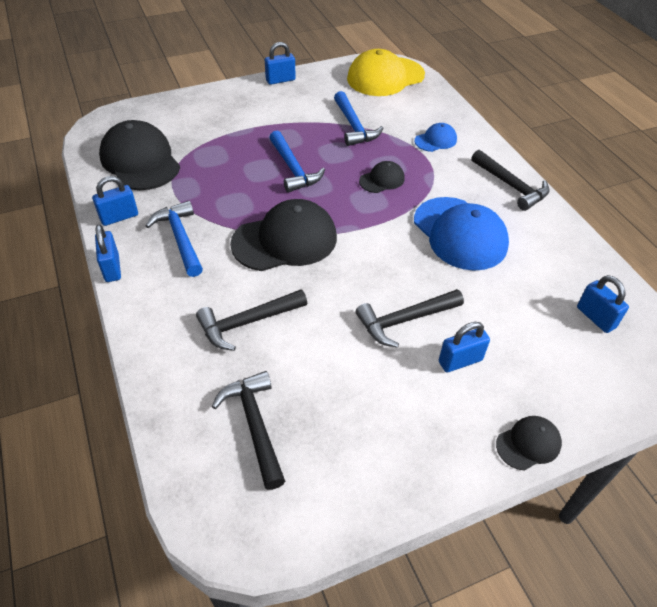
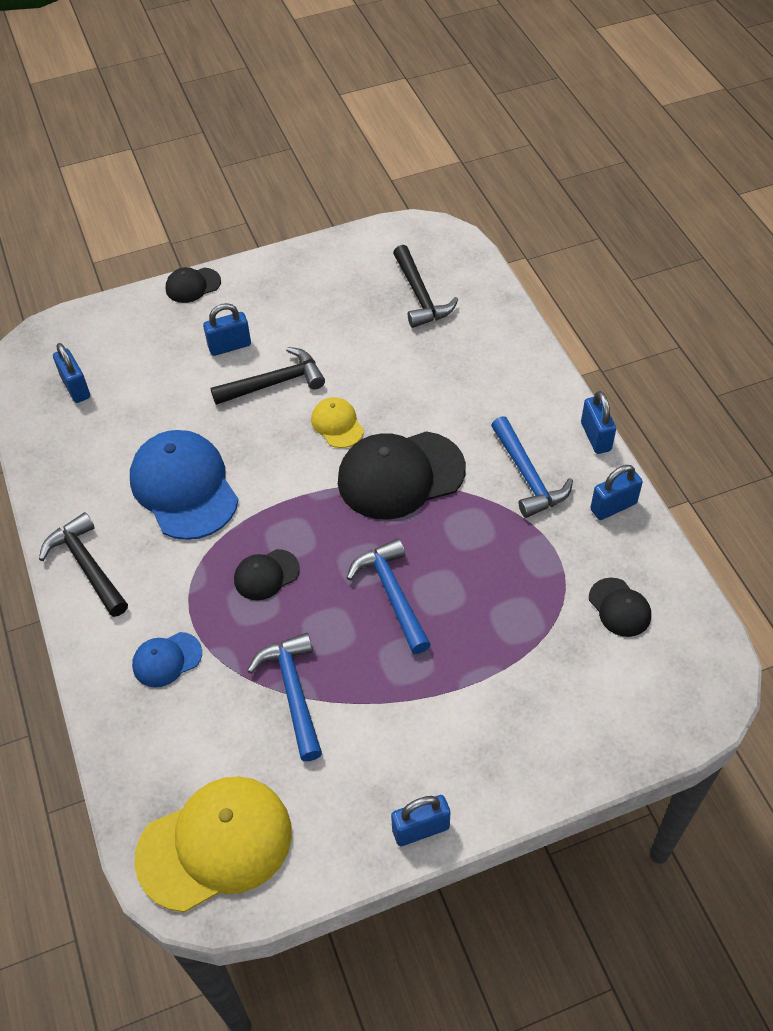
camera: 175 degrees left, 5 degrees up
black cap [99,120,180,190] -> black cap [589,578,651,637], size x0.49
black hammer [196,290,307,351] -> none
none -> yellow cap [311,397,364,448]

